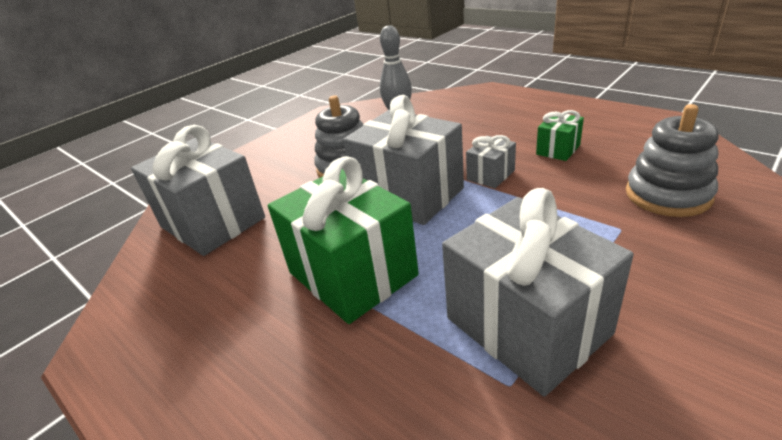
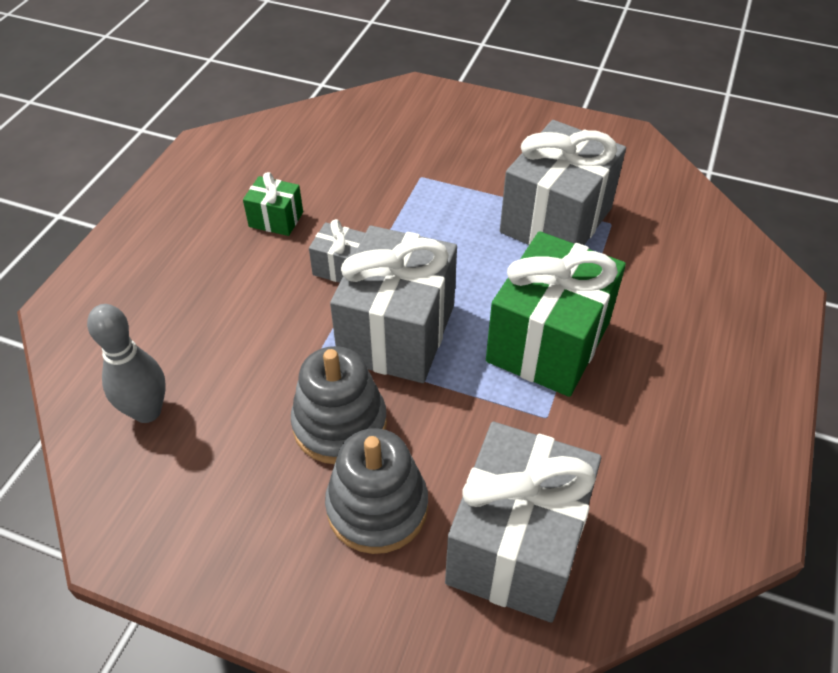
camera: 115 degrees left, 15 degrees up
grey stacking toy [626,104,719,217] -> grey stacking toy moved to [325,428,428,554]

